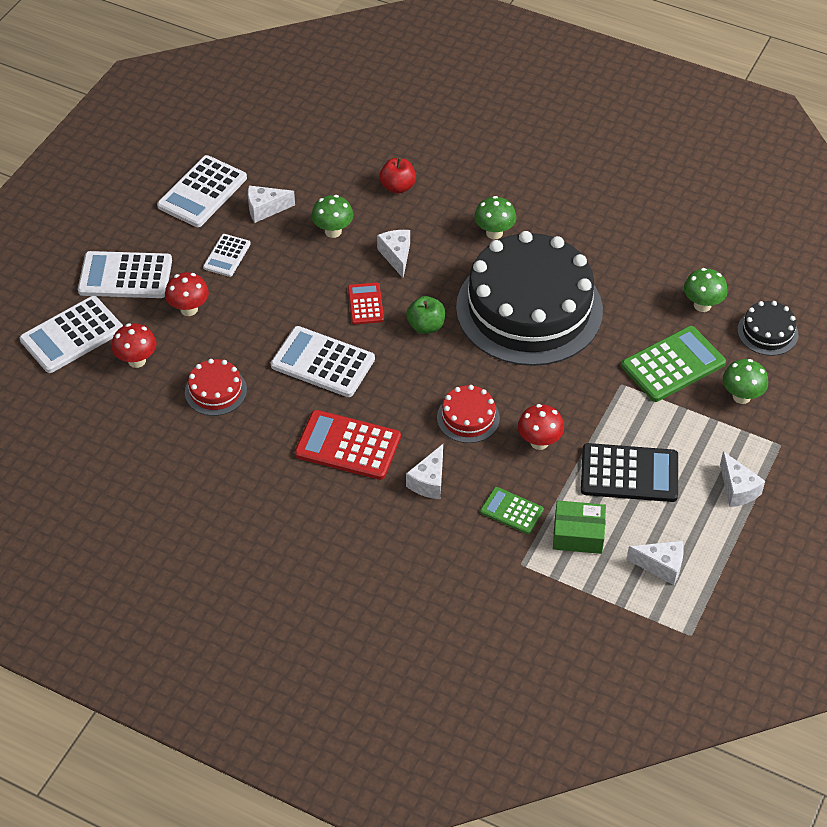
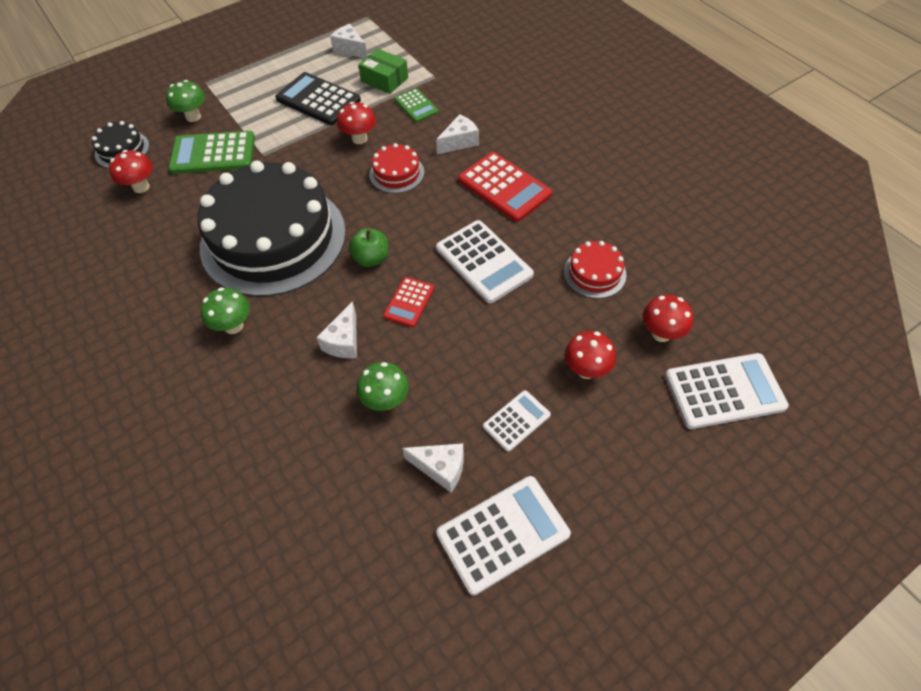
camera: 150 degrees left, 5 degrees up
white calculator [78,251,172,298] -> none
red apple [379,158,416,194] -> none
green mushroom [684,268,728,312] -> red mushroom [109,150,153,193]
white cheese [720,451,765,507] -> none

